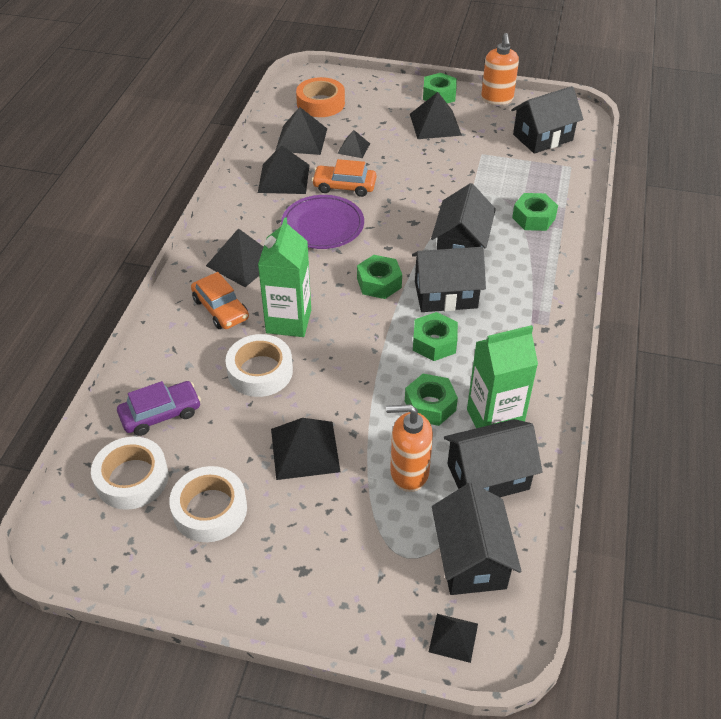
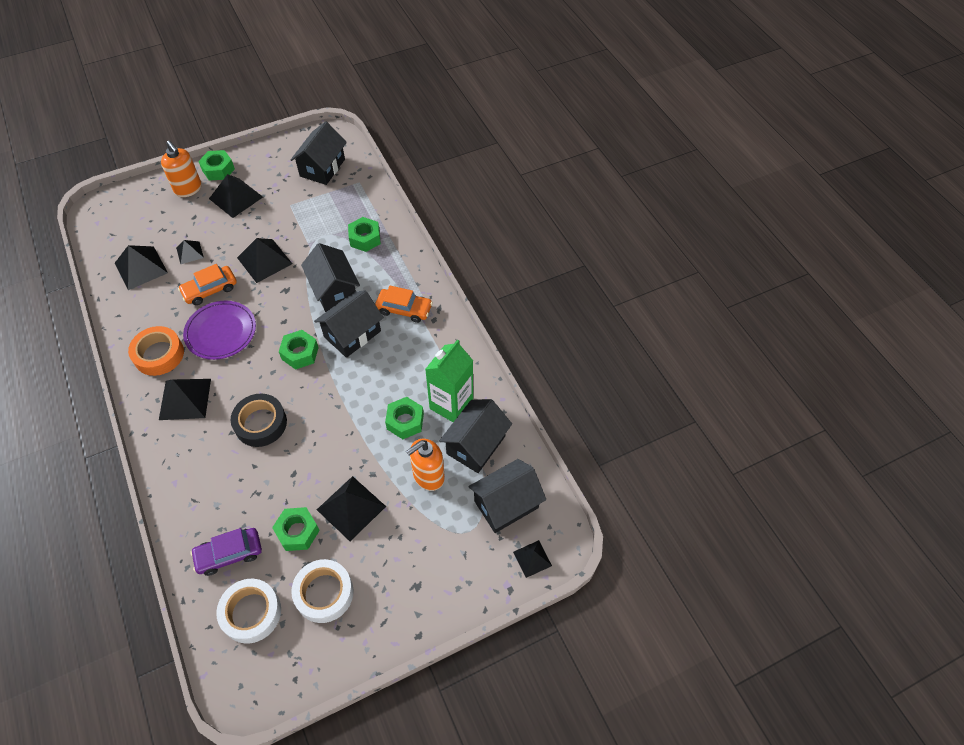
camera: 40 degrees left, 10 degrees up
purple car [117,381,201,436] -> purple car turned 135 degrees counterclockwise [190,528,262,576]
orange car [191,272,249,329] -> orange car moved to [375,286,433,323]
white tape [225,334,293,397] -> none
black pyramid [258,145,310,194] -> black pyramid moved to [237,238,292,283]
green carton [258,217,311,337] -> black tape [231,394,287,447]
orange tape [296,77,345,117] -> orange tape moved to [128,326,184,376]
green nut [413,312,458,361] -> green nut moved to [272,507,320,551]
black house [432,483,521,595] -> black house turned 75 degrees counterclockwise [468,459,546,533]
orange soap dispenser [481,33,519,105] -> orange soap dispenser moved to [161,140,202,197]

